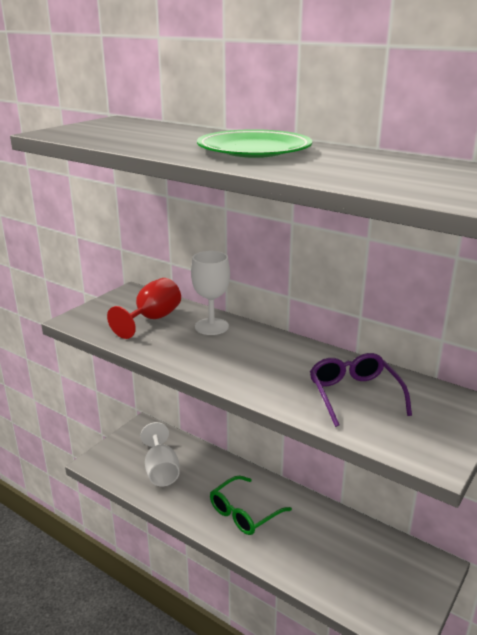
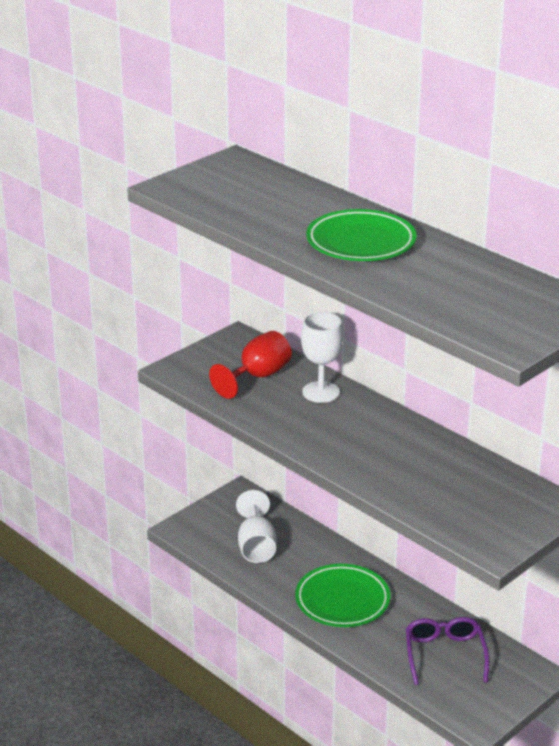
camera: 10 degrees right, 5 degrees up
green glasses [210,475,292,535] -> green plate [295,564,390,627]
purple glasses [310,353,412,427] -> purple glasses moved to [406,617,489,685]

